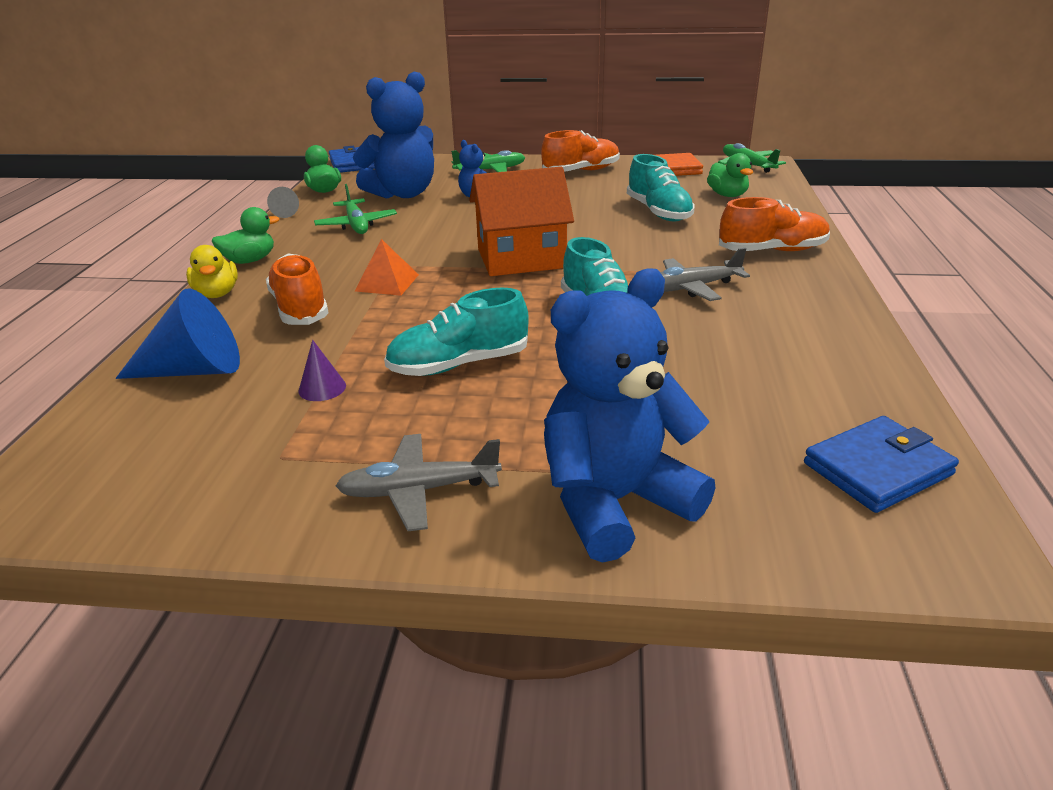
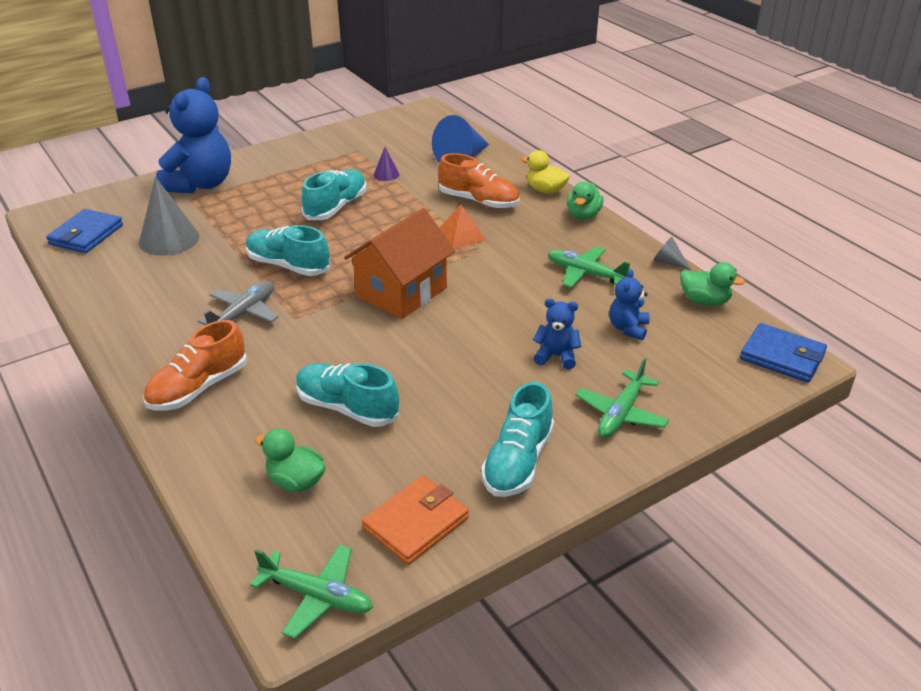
camera: 140 degrees right, 5 degrees up
grey plane [336,434,502,531] -> none
blue teddy bear [353,71,434,199] -> blue teddy bear [609,269,650,341], size x0.47
orange shoe [541,130,620,172] -> turquoise shoe [481,382,554,497]
none -> grey cone [139,177,200,256]

